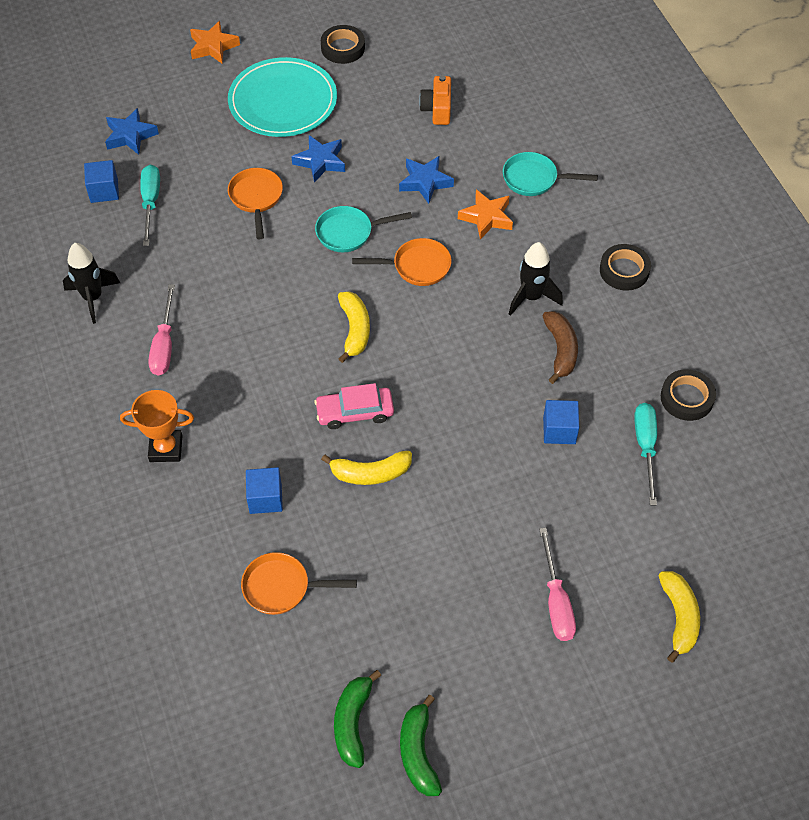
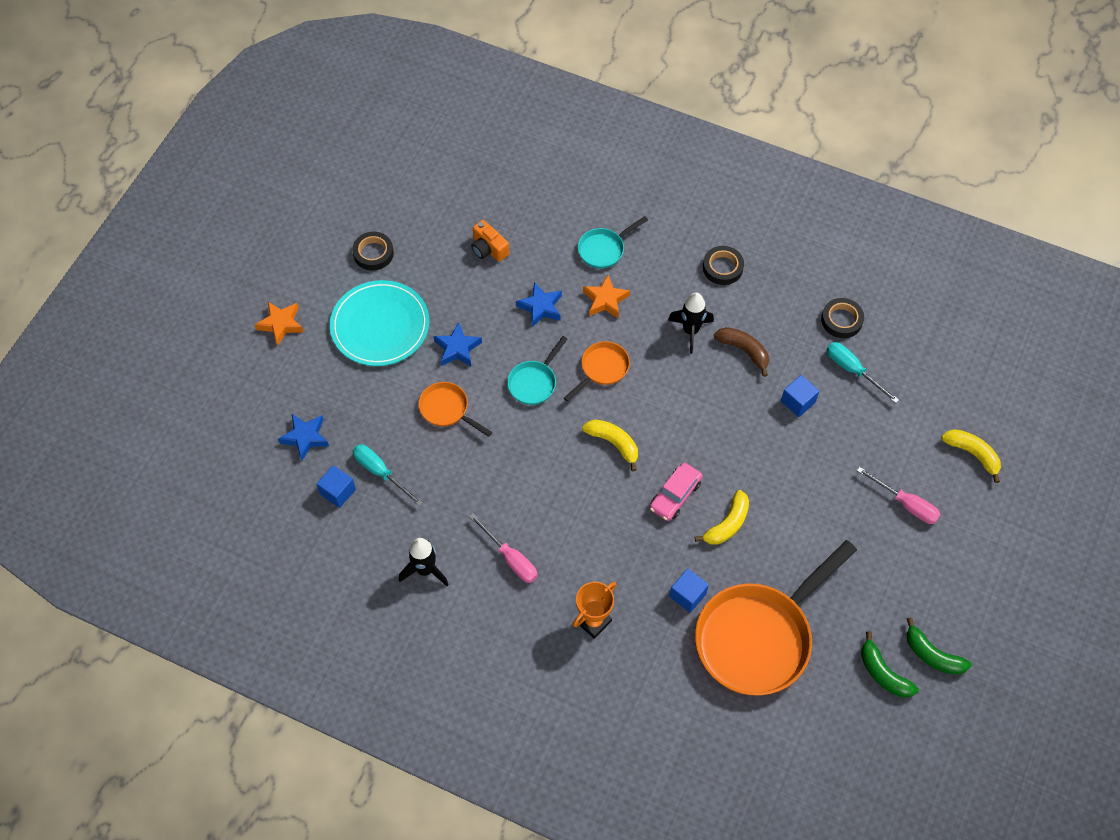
camera: 45 degrees left, 5 degrees up
orange pan [241,552,357,615] -> orange pan [695,540,857,696], size x2.18

